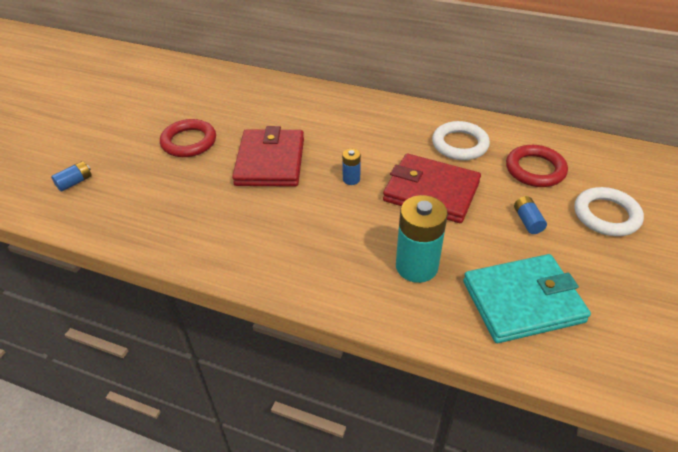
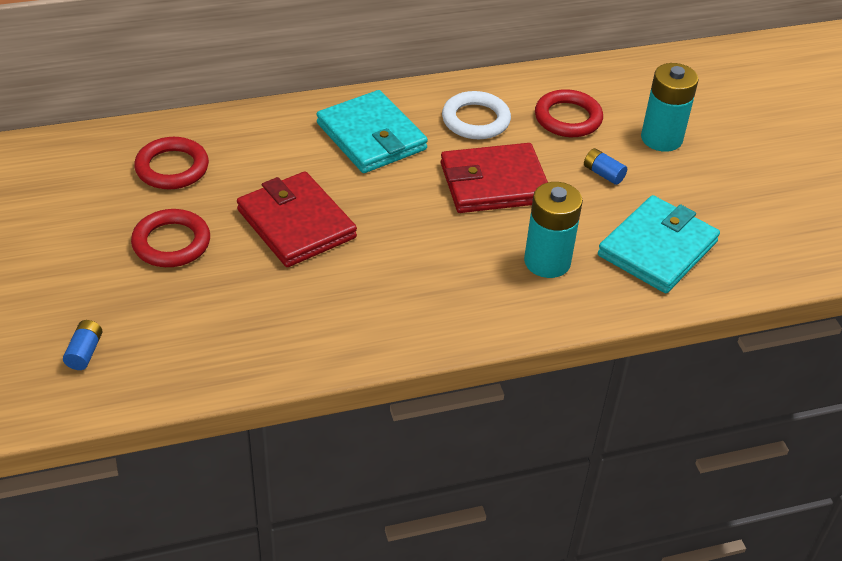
camera: 40 degrees left, 0 degrees up
blue battery [342,149,361,185] -> none
white ring [574,187,644,236] -> turquoise battery [641,63,699,152]
none -> red ring [134,137,209,189]
none -> turquoise wallet [317,90,428,173]

